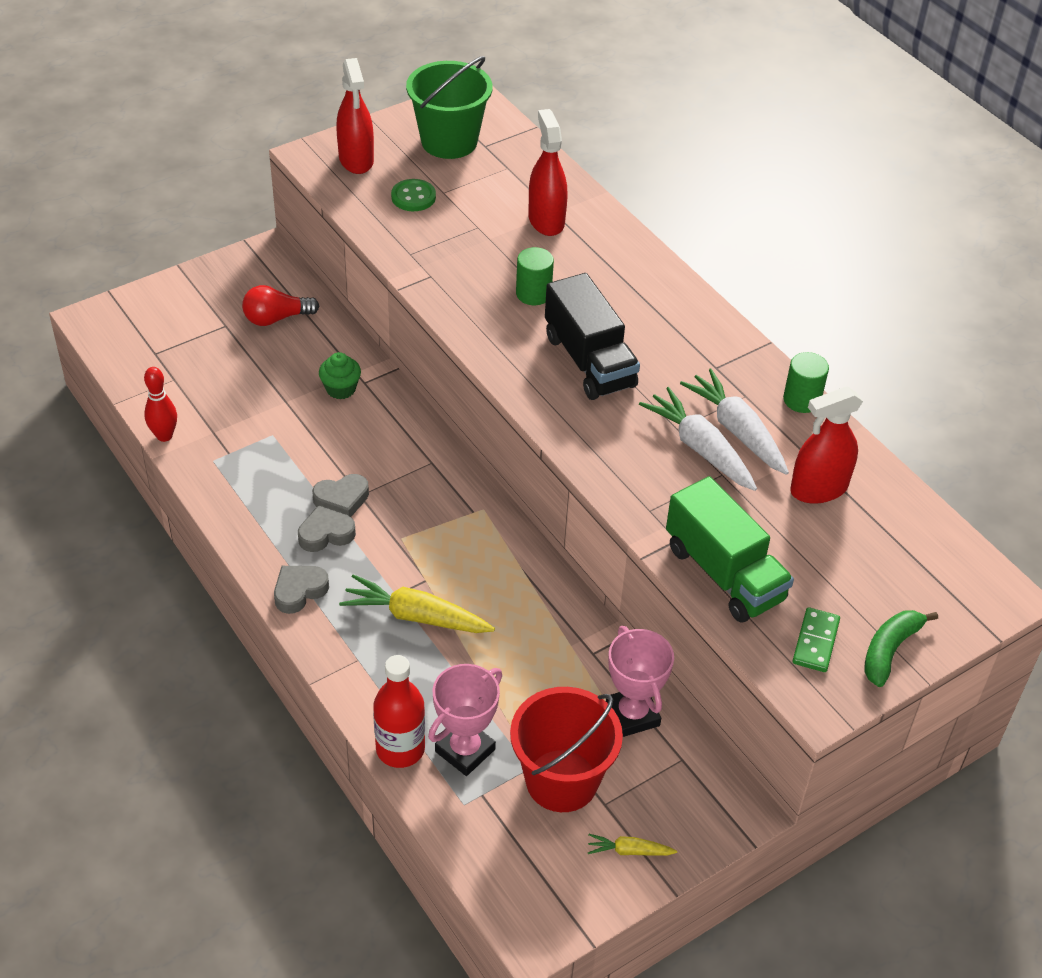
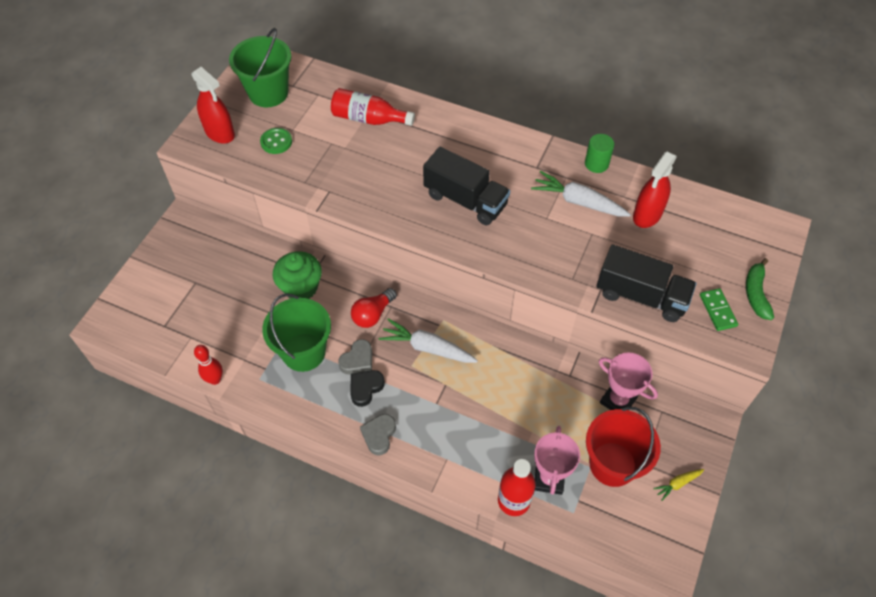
camera: 30 degrees left, 10 degrees up
red light bulb [242,285,319,326] -> red light bulb moved to [351,288,397,328]
grey heart [298,505,356,552] -> black heart [350,370,385,407]
green cupcake [319,352,361,399] -> green cupcake [273,251,322,299], size x1.65
yellow carrot [339,574,495,633] -> none
green cylinder [516,247,554,305] -> none
red spray bottle [528,109,567,236] -> red bottle [331,88,415,126]
white carrot [639,387,757,491] -> white carrot moved to [379,318,478,363]
green truck [666,476,794,623] -> black truck [597,244,697,322]
none -> green bucket [262,293,331,372]

